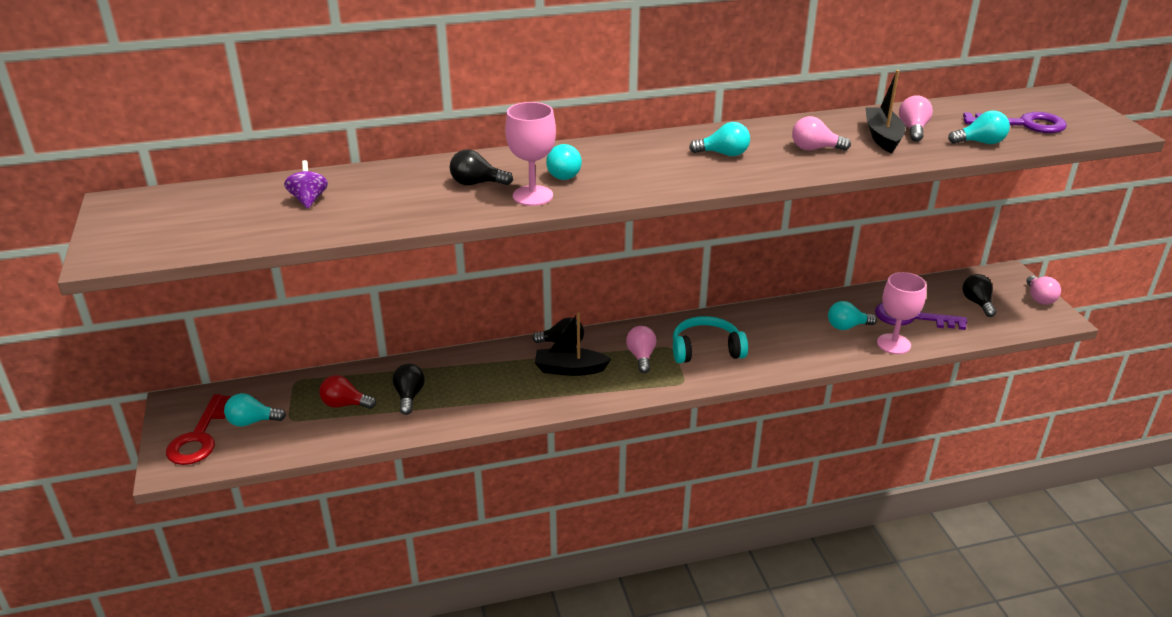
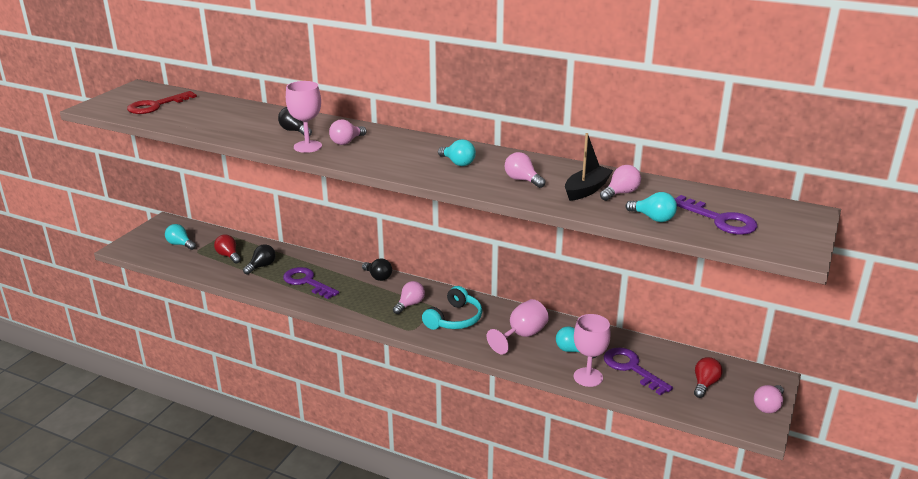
camera: 40 degrees right, 5 degrees down
red key [166,394,232,465] -> red key moved to [127,91,197,114]
purple spinning top [284,160,328,209] -> none
black boat [535,312,611,376] -> none
turquoise light bulb [546,144,582,180] -> pink light bulb [329,119,367,145]
turquoise headphones [673,316,748,363] -> turquoise headphones turned 90 degrees clockwise [422,286,482,330]
black light bulb [962,274,997,317] -> red light bulb [694,357,723,398]
none -> purple key [283,267,339,299]
none -> pink goblet [487,299,549,355]

